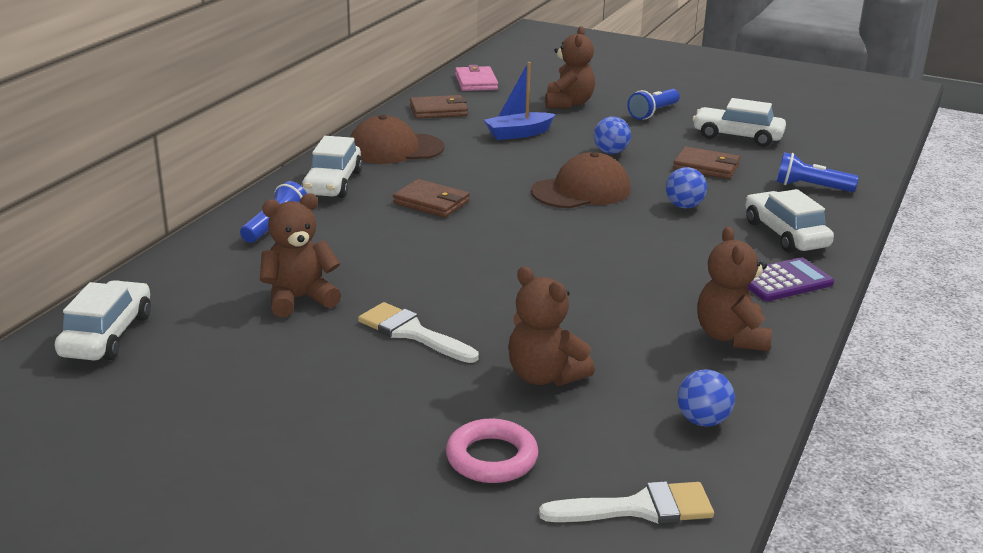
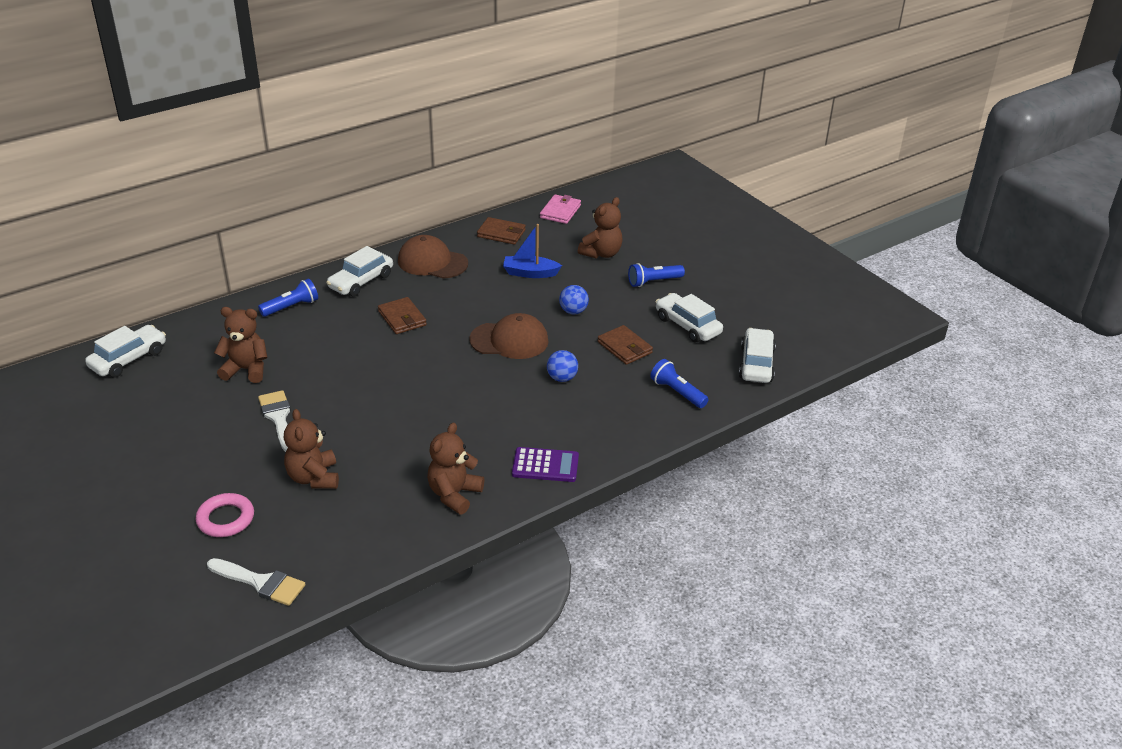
camera: 30 degrees right, 10 degrees up
blue ball [677,369,735,427] -> none
white car [745,189,834,253] -> white car moved to [739,328,776,383]

